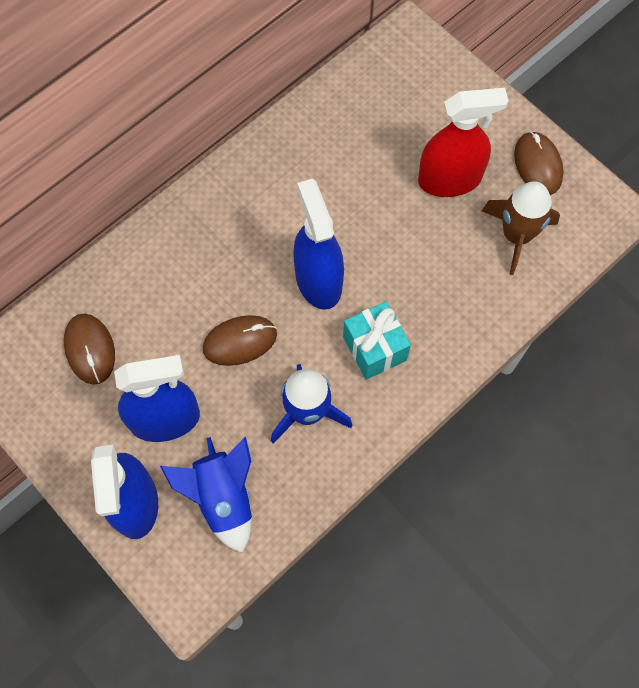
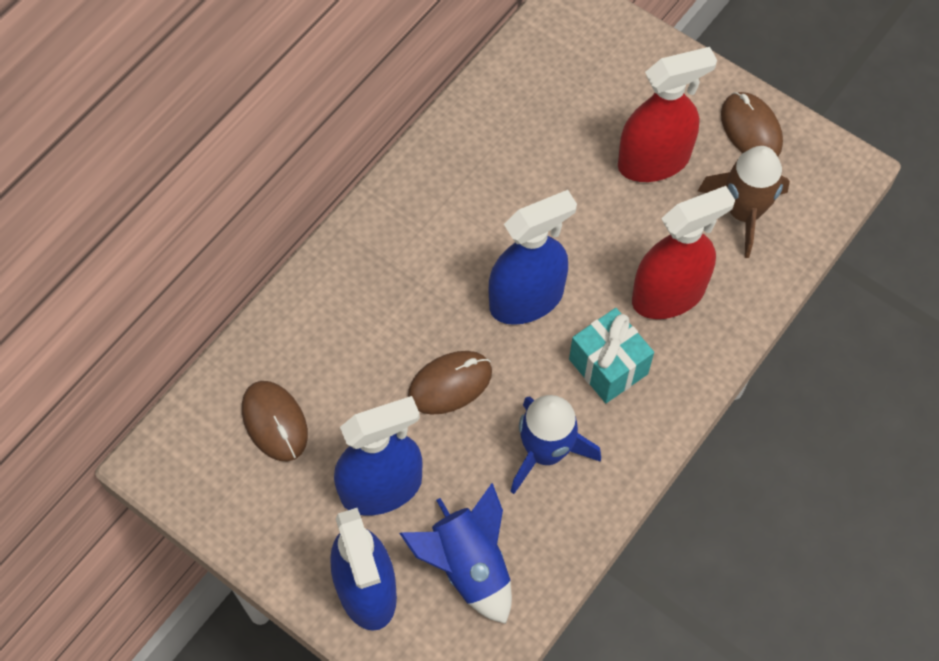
camera: 10 degrees left, 5 degrees down
blue spray bottle [293,179,344,310] -> blue spray bottle turned 90 degrees clockwise [489,190,577,325]
none -> red spray bottle [632,186,735,319]

